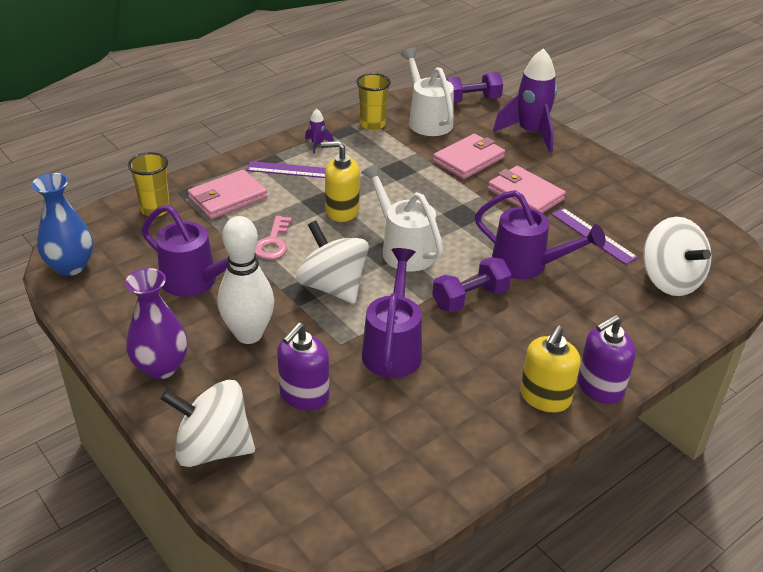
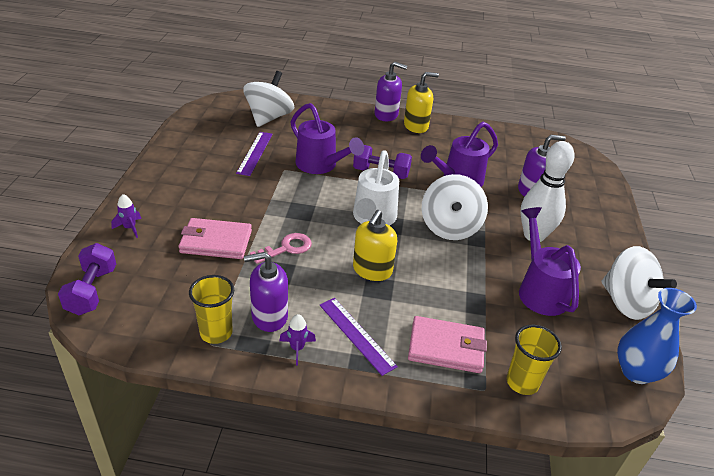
camera: 135 degrees left, 0 degrees up
purple vase [125,268,188,379] -> none
white spinning top [160,380,255,467] -> white spinning top moved to [601,246,677,320]
pink key [255,216,292,260] -> pink key moved to [250,233,312,264]
yellow soap dispenser [321,141,360,222] -> yellow soap dispenser turned 60 degrees clockwise [353,210,397,281]
white watering can [400,47,454,136] -> none
purple dumbbell [446,72,503,103] -> purple dumbbell turned 60 degrees clockwise [58,243,116,315]
purple watering can [475,190,606,279] -> purple watering can turned 150 degrees clockwise [291,103,364,174]
pink wallet [488,166,566,213] -> none
purple rocket [493,48,557,152] -> purple rocket [111,194,141,238], size x0.43
none -> purple soap dispenser [244,252,288,332]

